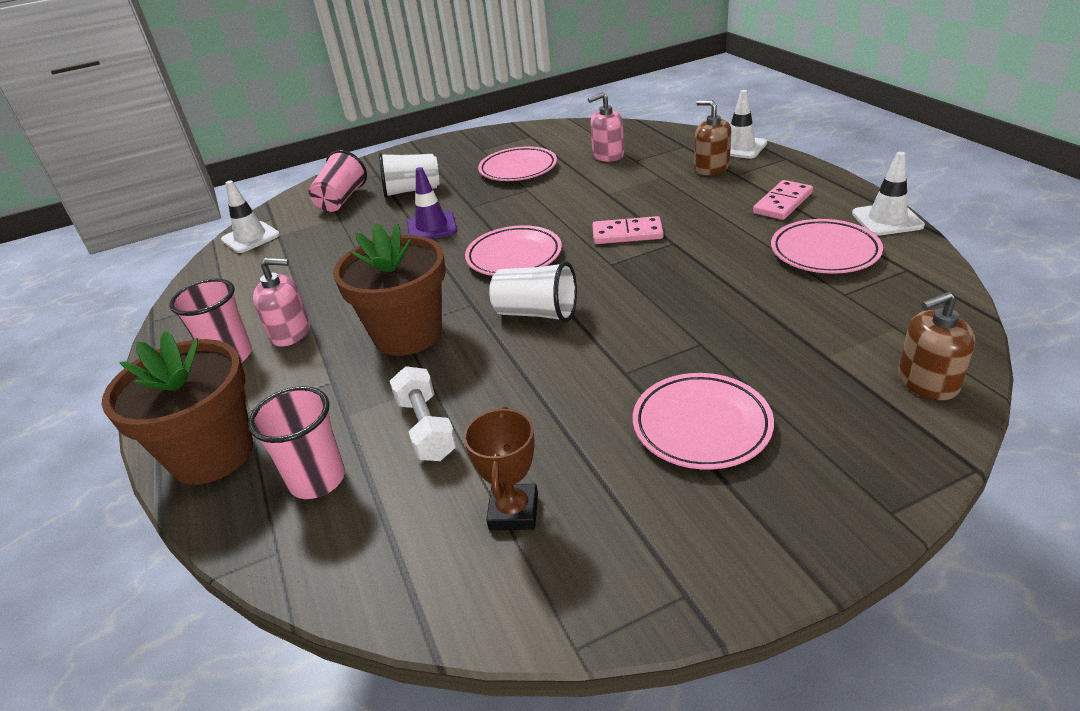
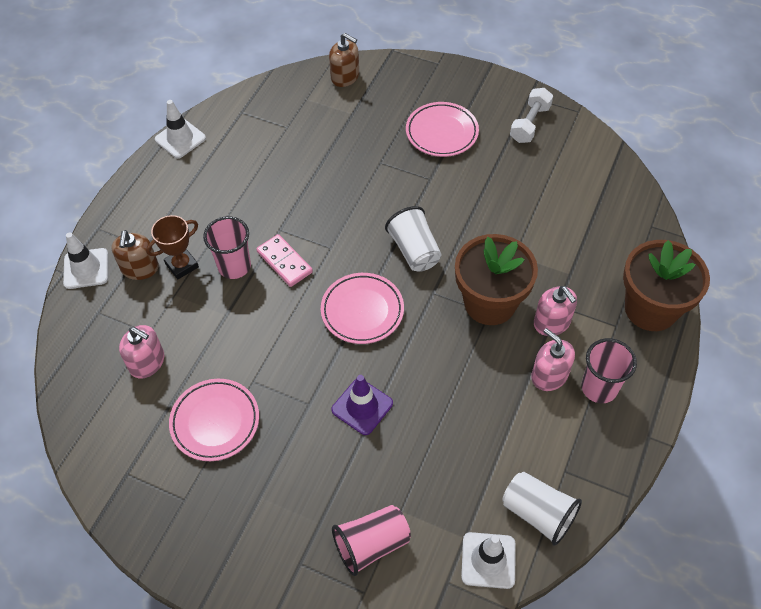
camera: 135 degrees left, 20 degrees up
pink cup [248,386,345,499] -> pink cup moved to [203,216,251,279]
white cup [379,152,440,198] -> white cup moved to [502,472,582,545]
white dumbbell [390,366,457,461] -> white dumbbell moved to [510,88,553,143]
brown trophy [464,406,538,530] -> brown trophy moved to [146,215,199,279]
pink domino [753,180,813,220] -> none
pink plate [771,219,883,274] -> none
none -> pink soap dispenser [534,286,577,336]

